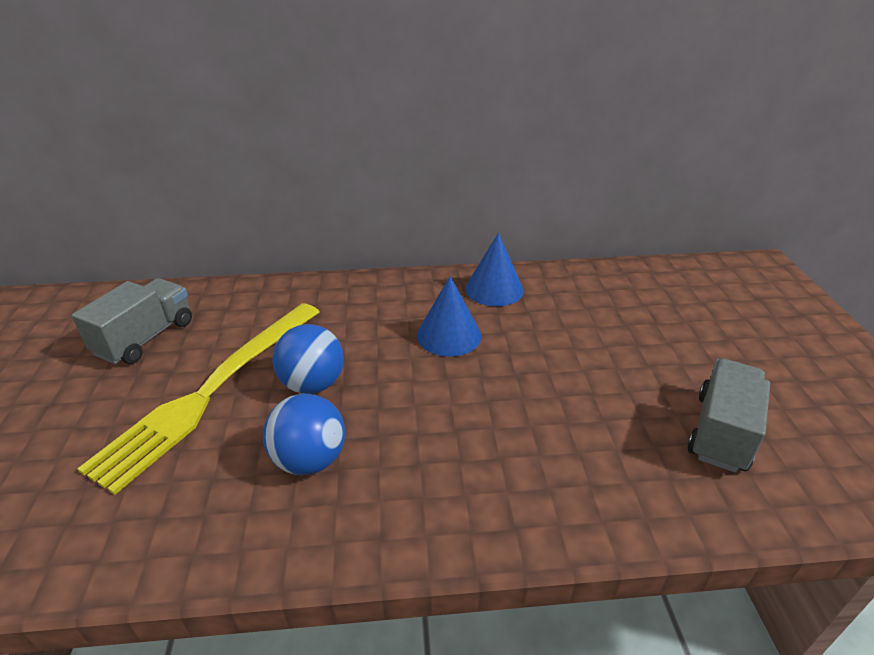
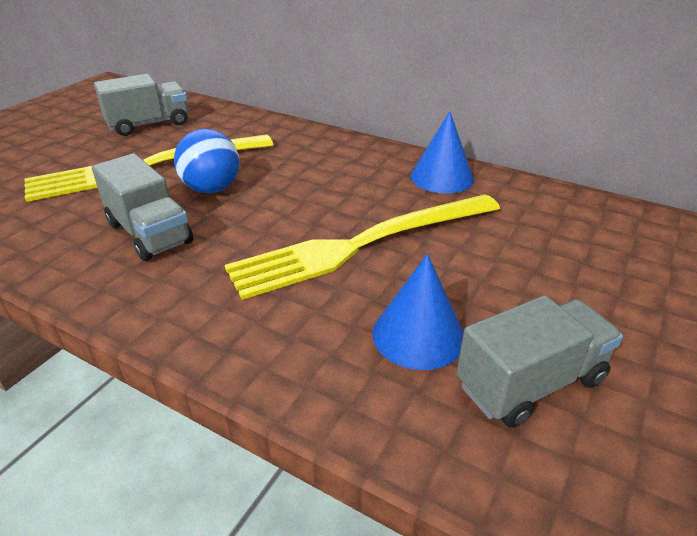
camera: 35 degrees right, 0 degrees up
blue ball [263,394,345,475] -> grey truck [92,153,193,261]
blue cone [417,276,481,357] -> blue cone moved to [372,254,464,370]
none -> yellow fork [225,194,500,300]

